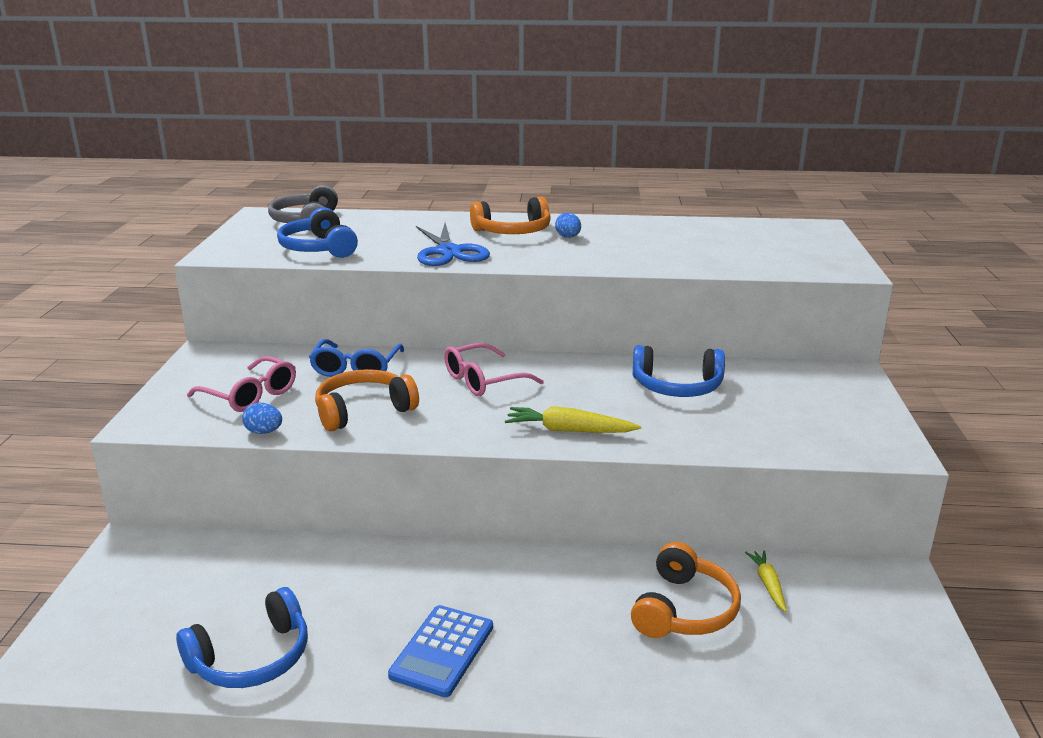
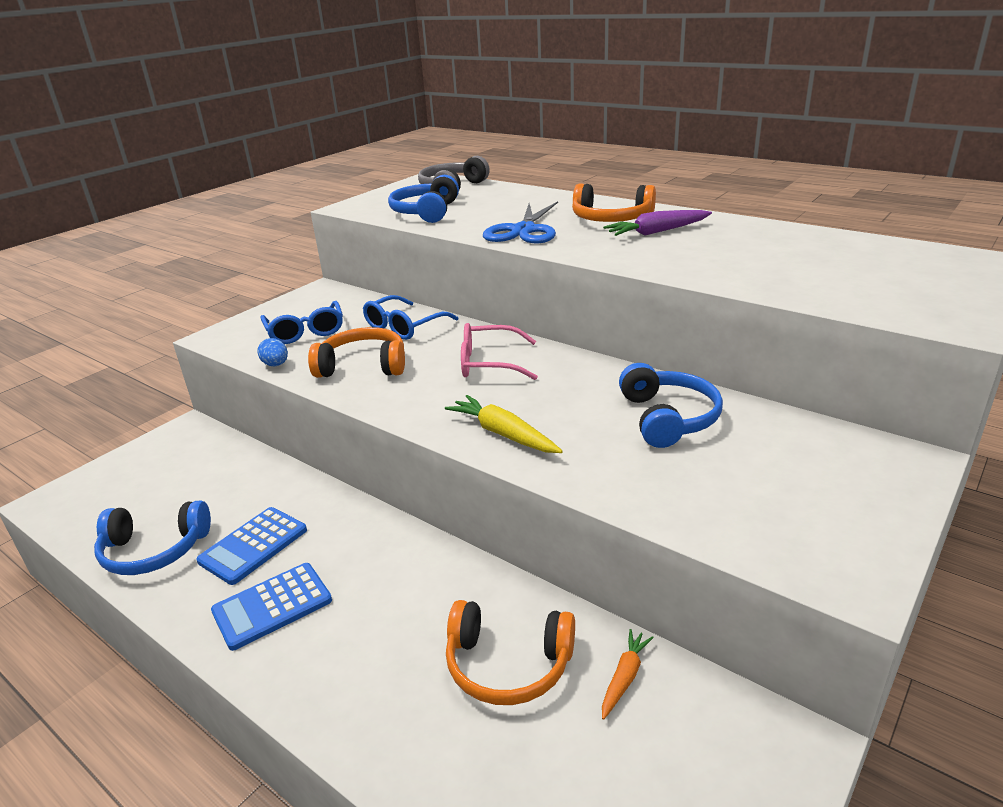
camera: 35 degrees right, 5 degrees up
pink glasses [187,356,296,412] -> blue glasses [260,301,343,344]
blue egg [555,213,581,238] -> purple carrot [603,210,712,236]
orange headphones [631,542,741,638] -> orange headphones turned 45 degrees clockwise [446,600,575,705]
blue headphones [633,345,725,397] -> blue headphones turned 135 degrees counterclockwise [619,363,723,448]
yellow carrot [745,551,787,612] -> orange carrot [602,629,654,720]
none -> blue calculator [196,507,307,585]

